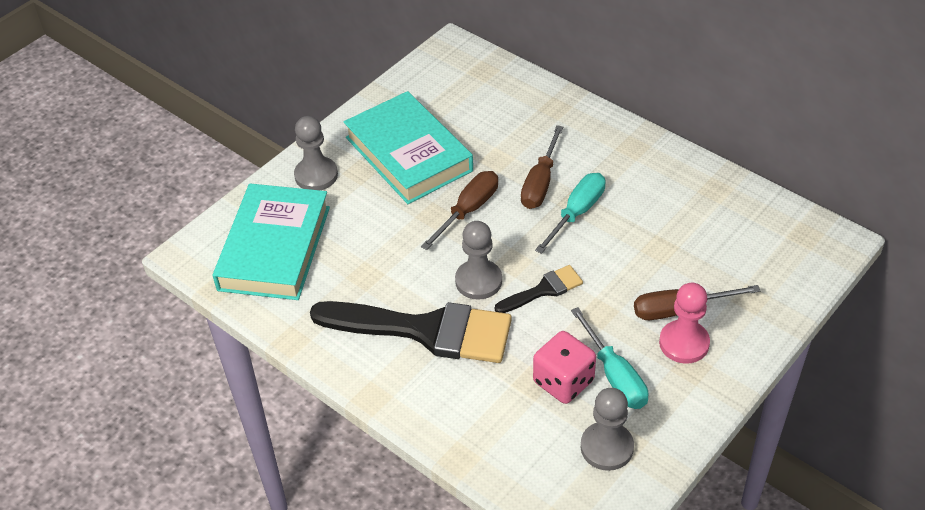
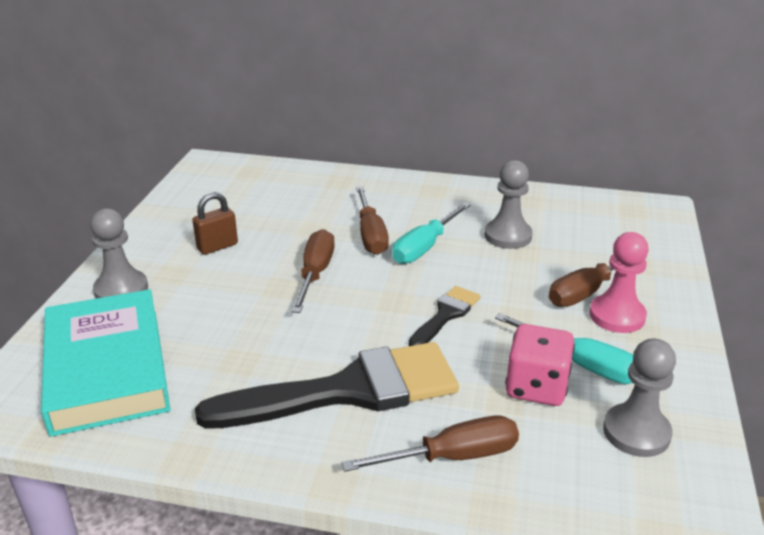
camera: 30 degrees left, 15 degrees down
turquoise book [344,91,473,204] -> brown padlock [192,192,238,255]
grey pawn [455,221,502,300] -> grey pawn moved to [485,160,533,249]
turquoise screwdriver [535,173,606,254] -> turquoise screwdriver turned 150 degrees counterclockwise [392,203,470,264]
none -> brown screwdriver [342,415,519,472]

